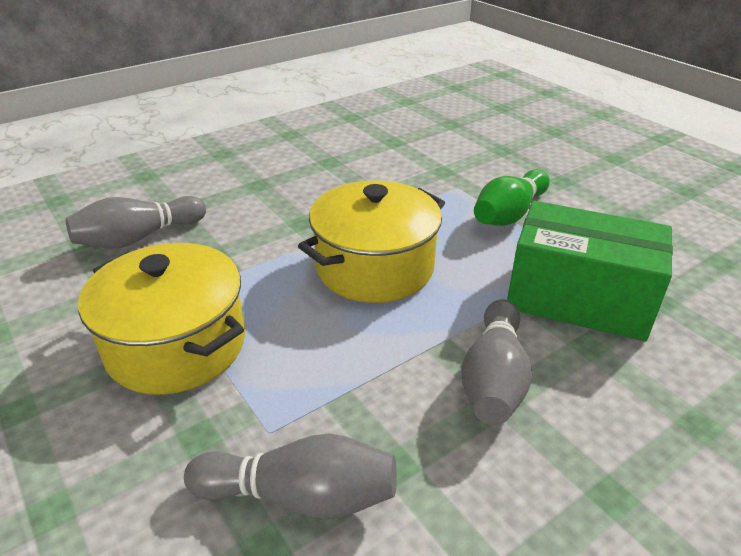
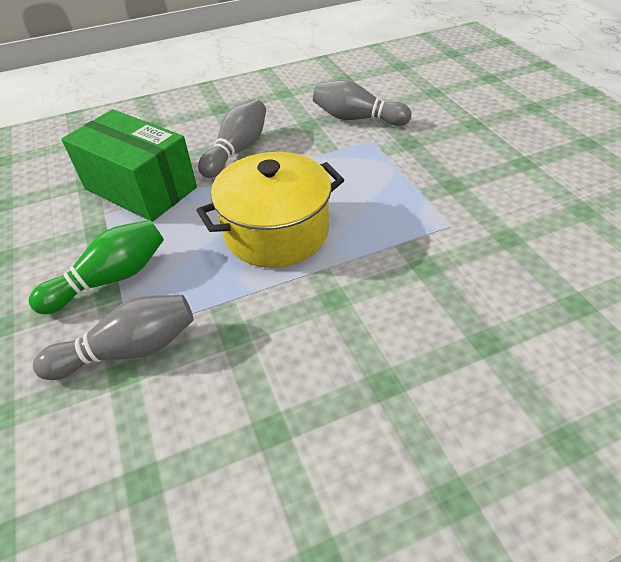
camera: 165 degrees left, 10 degrees up
grey bowling pin [65,196,206,249] -> grey bowling pin moved to [33,295,194,380]
yellow pot [78,243,245,395] -> none

